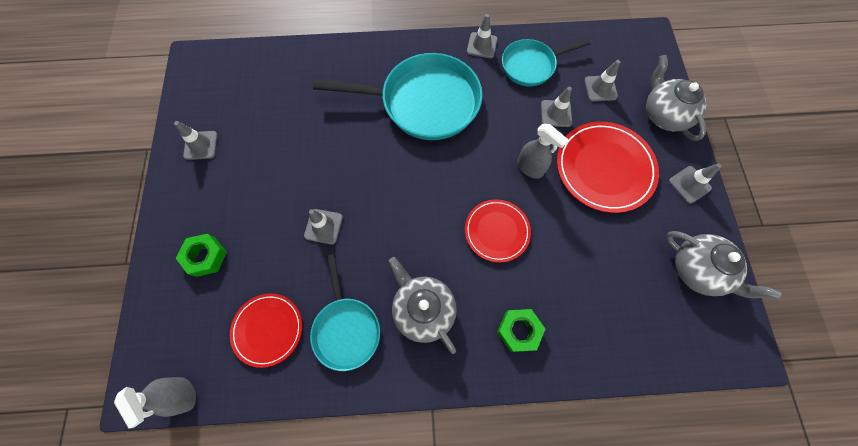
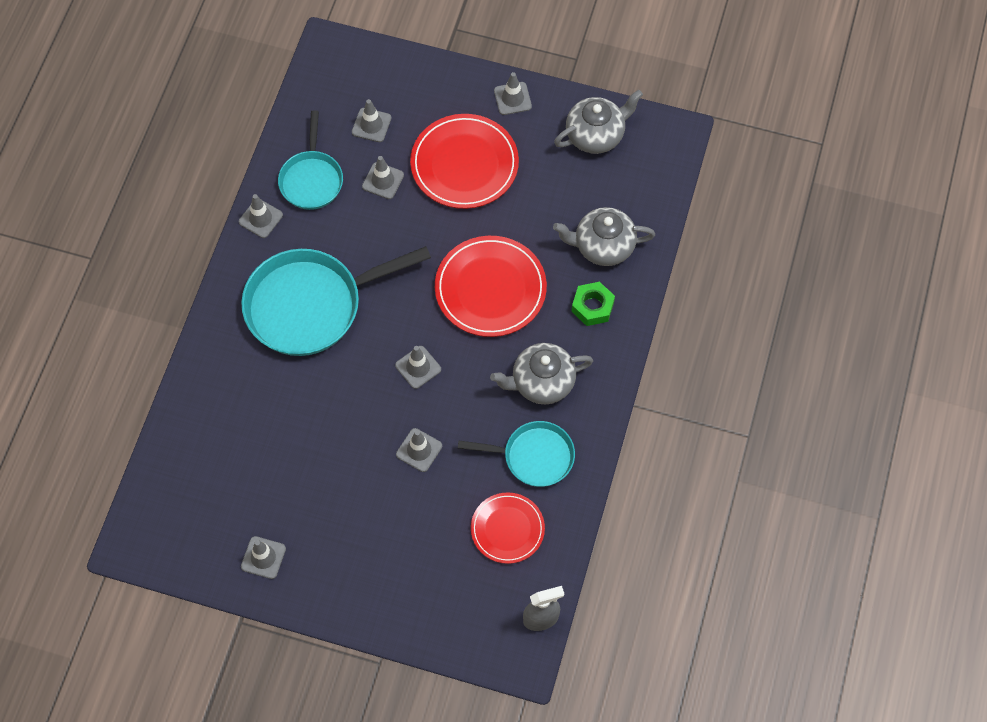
camera: 70 degrees left, 5 degrees down
green nut [176,234,227,277] -> none
turquoise pan [313,53,482,140] -> turquoise pan turned 135 degrees counterclockwise [241,246,431,356]
red plate [465,199,531,263] -> red plate [435,236,547,337], size x1.60
grey spray bottle [517,124,569,179] -> none
grey teapot [646,55,707,141] -> grey teapot moved to [553,207,655,266]
none -> grey traffic cone [395,346,441,389]

